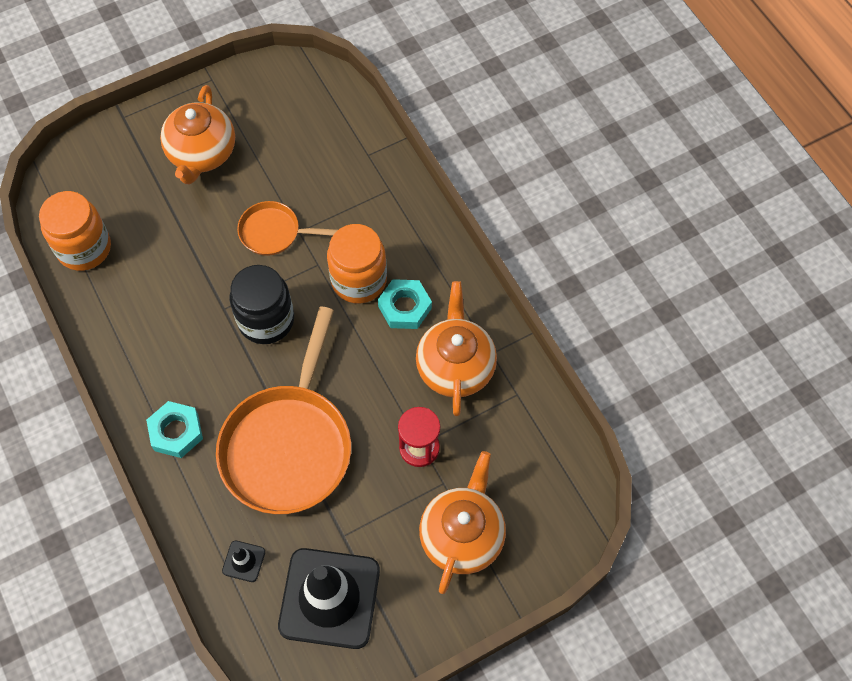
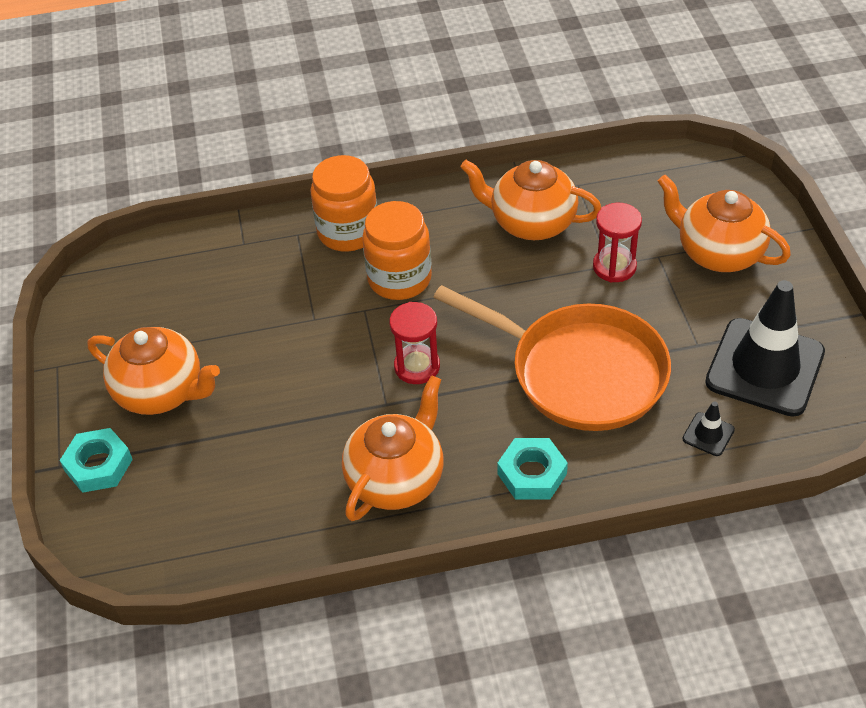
camera: 70 degrees left, 15 degrees down
orange jar [39,191,111,271] -> orange jar moved to [311,155,377,252]
black jar [230,265,294,344] -> red hourglass [389,302,440,384]
orange pan [237,201,338,256] -> none
turquoise nut [378,279,432,329] -> turquoise nut moved to [60,428,133,493]
none -> orange teapot [342,375,444,521]

